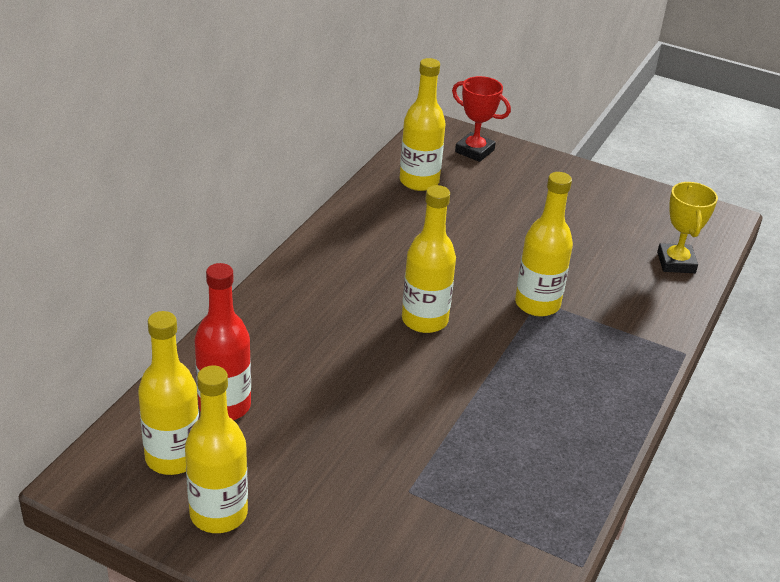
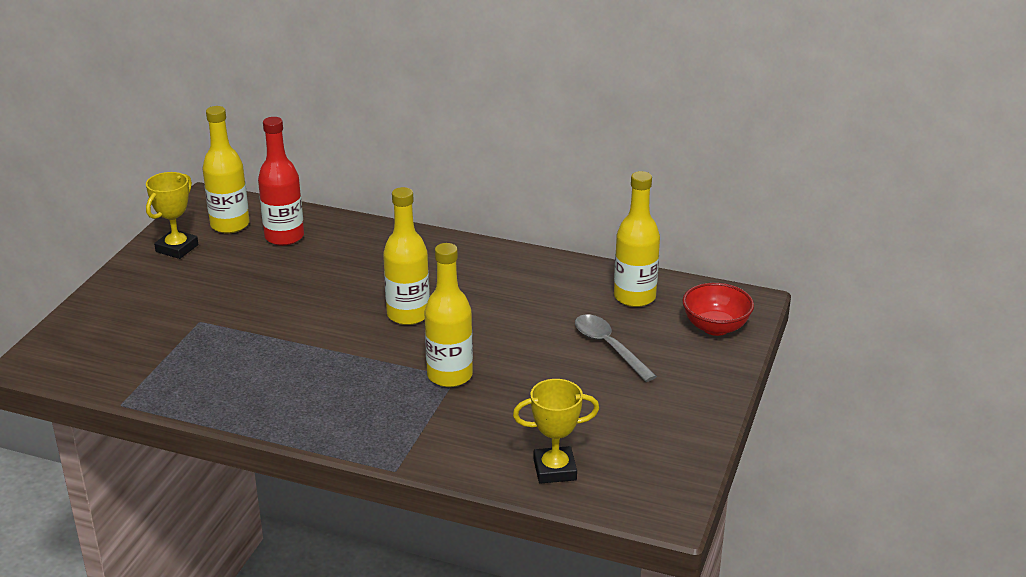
camera: 85 degrees right, 5 degrees down
yellow bottle [185,365,248,533] -> yellow trophy [146,172,198,259]
red trophy [452,76,511,162] -> red bowl [682,283,754,336]
none -> grey spoon [575,314,657,382]

